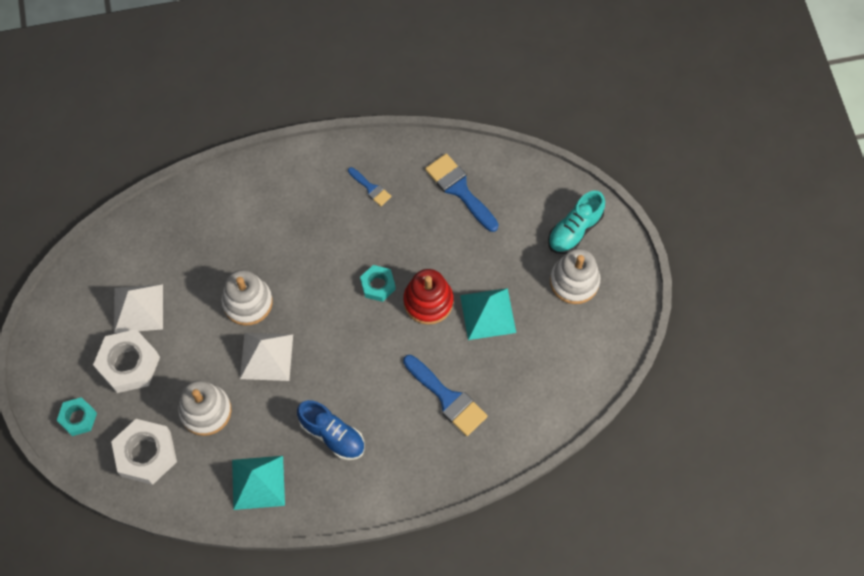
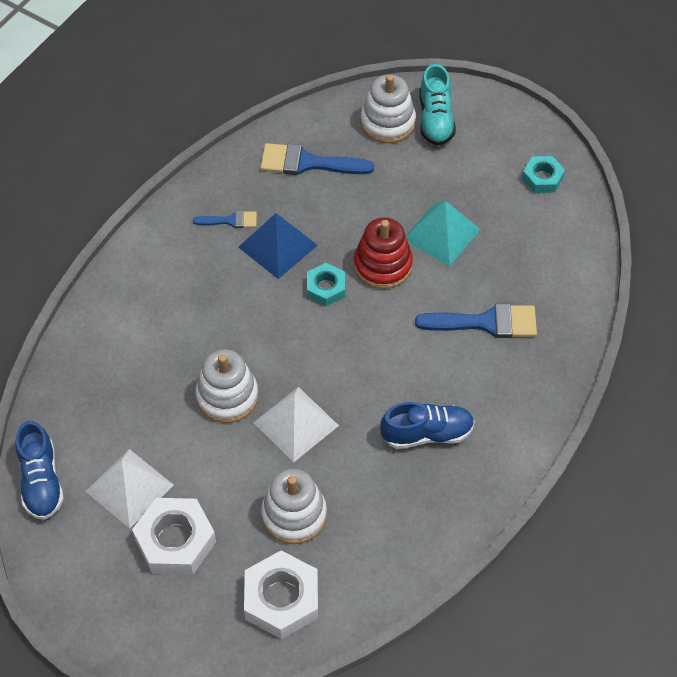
camera: 45 degrees left, 10 degrees down
turquoise nut [57,397,97,436] -> turquoise nut moved to [522,156,565,193]
turquoise pyramid [232,456,285,510] -> none
white stacking toy [550,248,600,304] -> white stacking toy moved to [361,74,416,143]
none -> blue shoe [16,421,64,520]
none -> blue pyramid [238,213,318,279]

